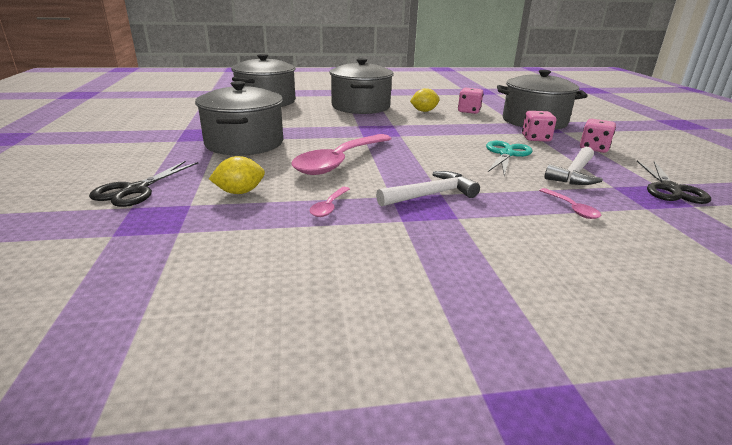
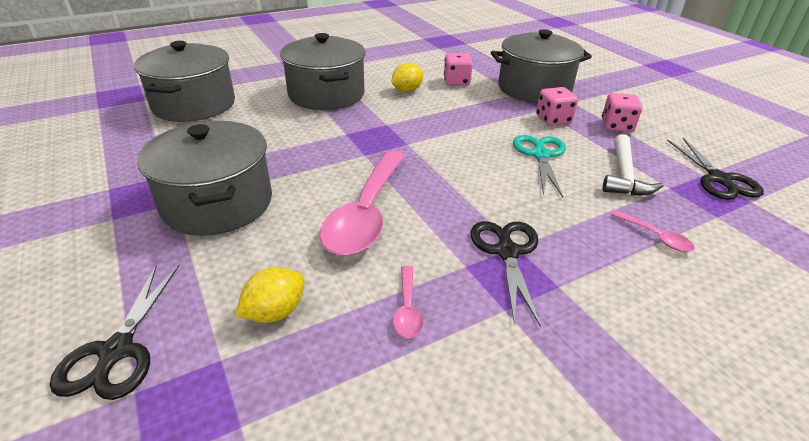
camera: 20 degrees left, 10 degrees up
white hammer [376,171,480,207] -> black scissors [471,221,541,327]

